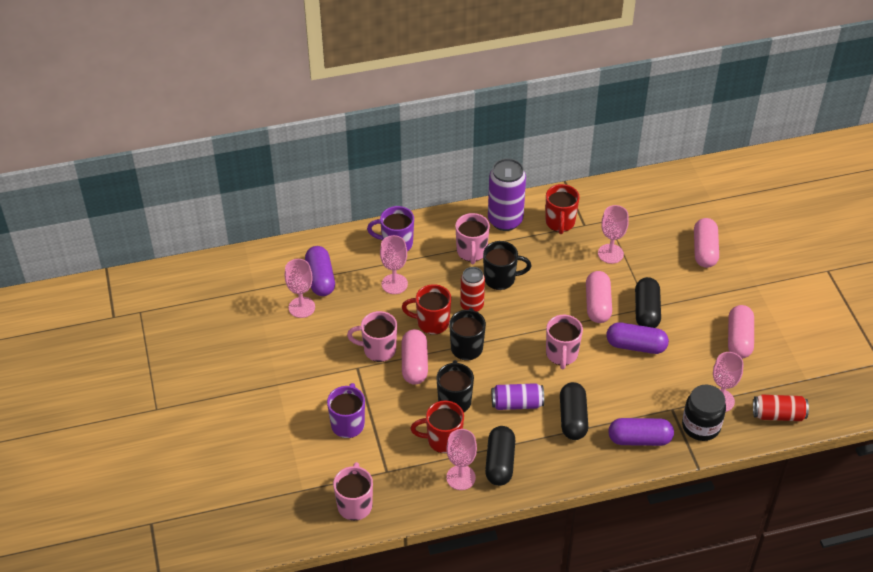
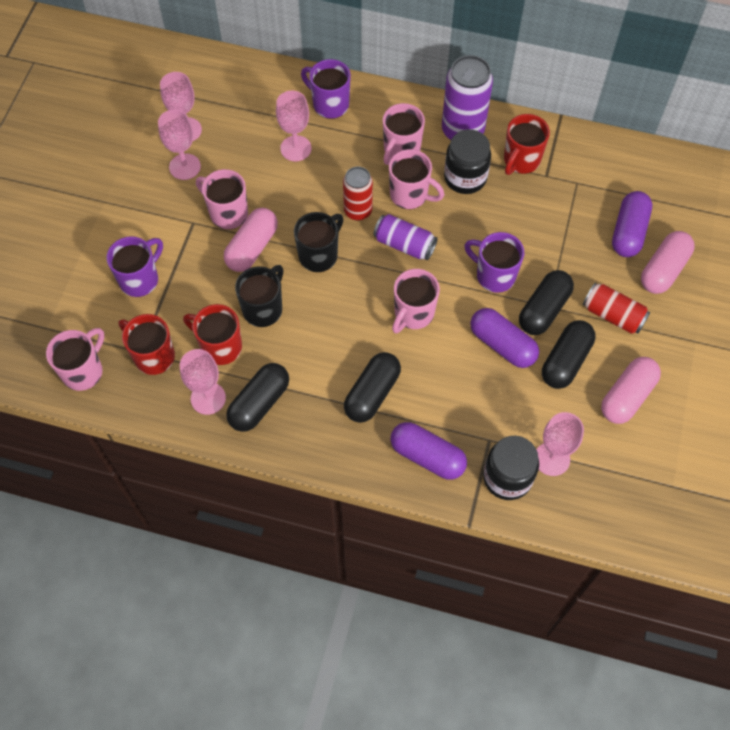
camera: 30 degrees right, 15 degrees up
purple capsule [305,246,335,296] -> purple capsule moved to [612,191,652,257]
red mug [402,284,451,335] -> red mug moved to [118,314,175,375]
black mug [483,241,531,290] -> pink mug [389,149,444,209]
purple can [491,383,544,410] -> purple can moved to [373,214,438,260]
pink capsule [586,271,612,323] -> purple mug [464,232,524,293]
pink goblet [598,205,629,264] -> pink goblet moved to [158,109,201,180]
red can [753,395,809,421] -> red can moved to [583,283,650,334]
none -> black jar [444,129,491,194]
none -> black capsule [542,320,595,389]

